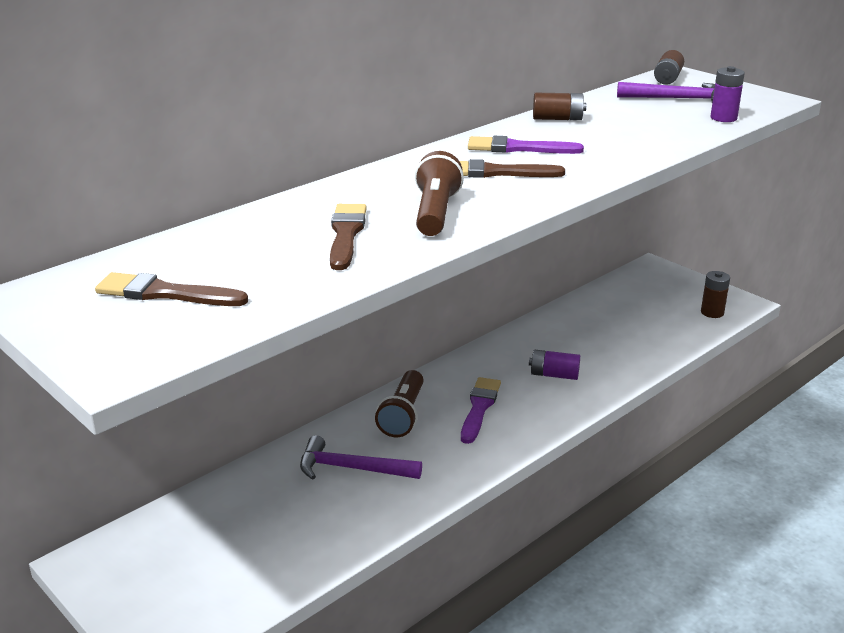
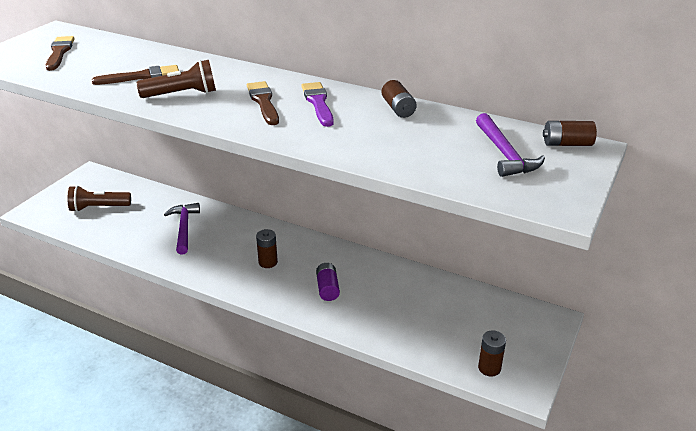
camera: 70 degrees right, 5 degrees up
brown flashlight [375,370,424,437] -> brown flashlight moved to [68,185,131,212]
purple brush [461,377,501,444] -> brown battery [256,229,278,268]
purple battery [710,66,745,122] -> none

